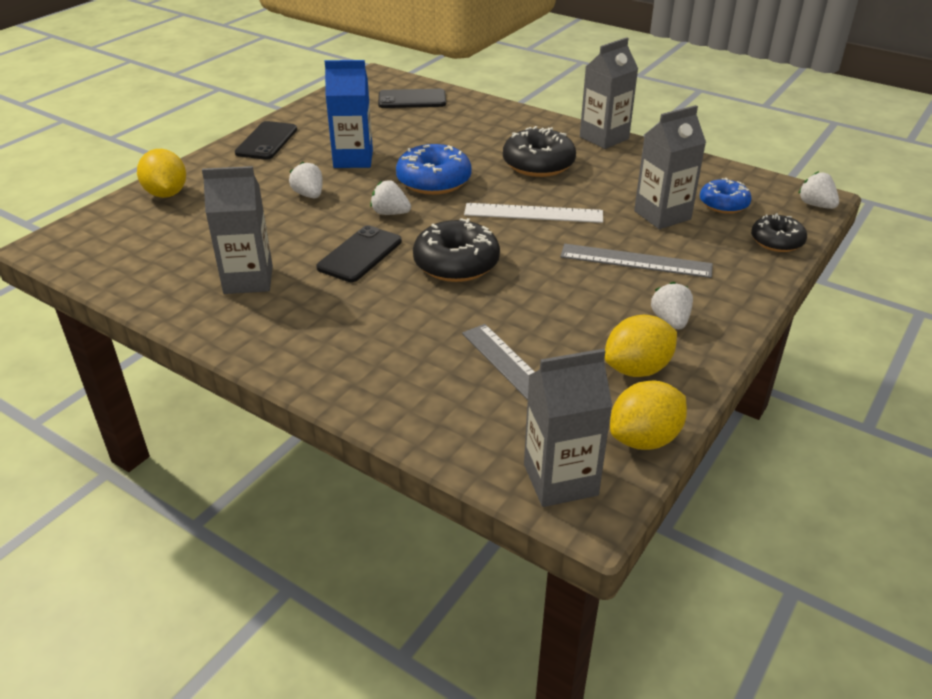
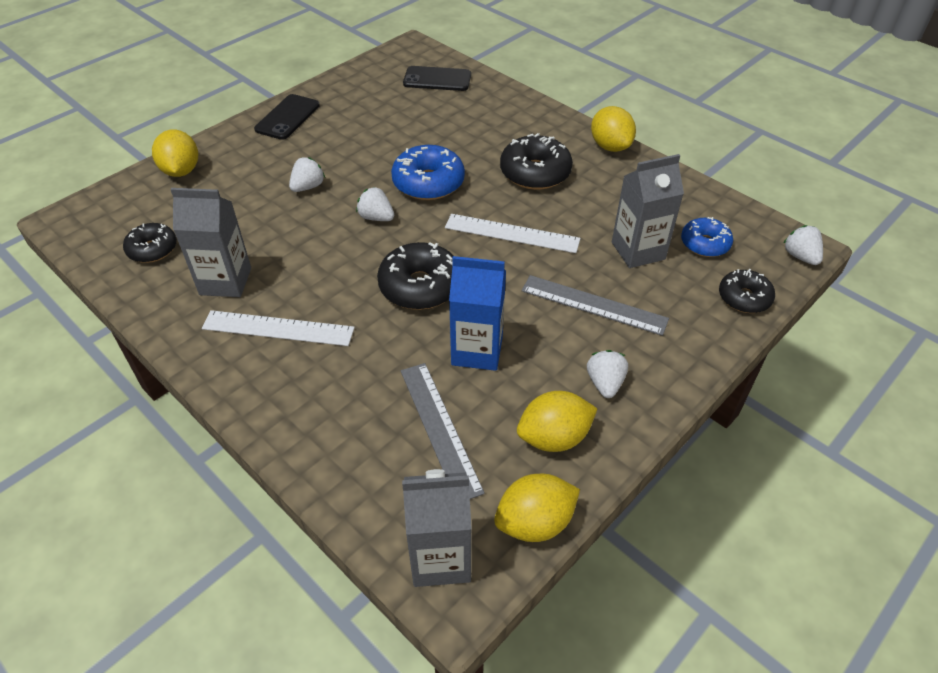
camera: 10 degrees right, 10 degrees up
white strawberry [289,162,323,198] -> white strawberry turned 60 degrees clockwise [289,157,325,192]
black phone [316,225,402,282] -> none
blue carton [325,60,373,168] -> blue carton moved to [449,256,506,371]
grey carton [580,37,638,149] -> yellow lemon [591,106,636,152]
none -> black donut [123,223,177,263]
none -> white ruler [202,310,355,346]

